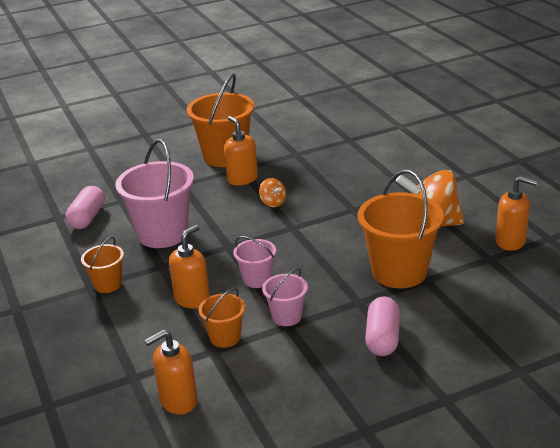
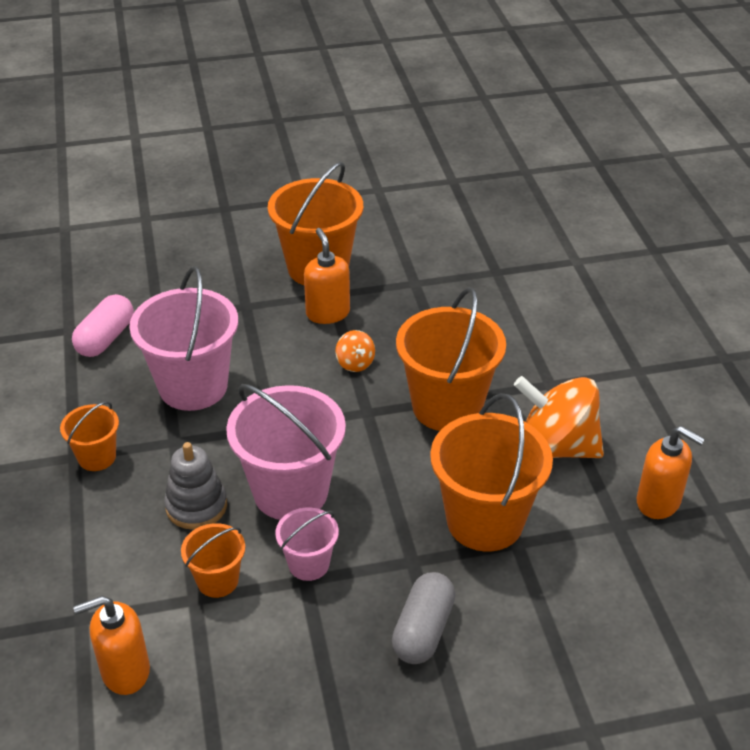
camera: 10 degrees right, 10 degrees up
orange soap dispenser [169,225,210,309] -> grey stacking toy [164,442,227,530]
pink bucket [233,236,276,288] -> pink bucket [226,384,346,520], size x1.94
pink capsule [365,297,400,356] -> grey capsule [392,572,456,664]
none -> orange bucket [396,287,506,431]

